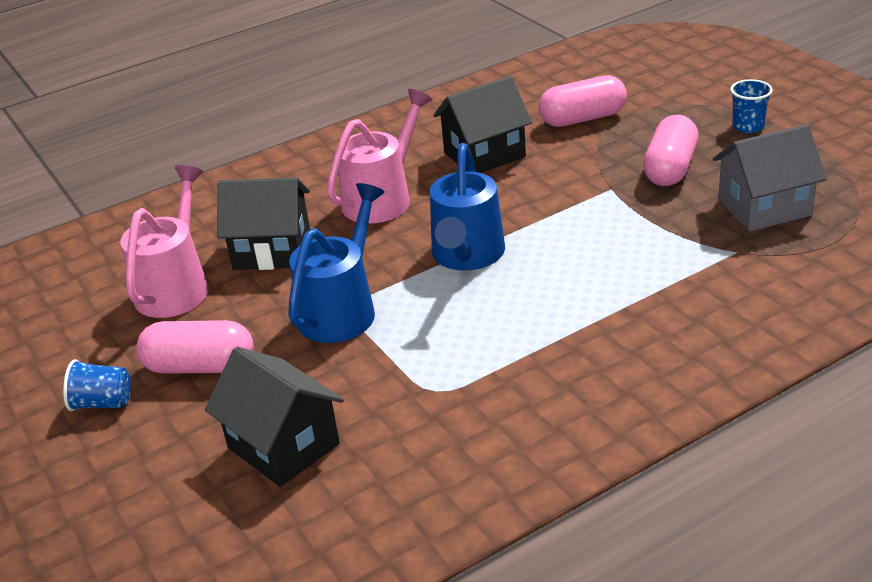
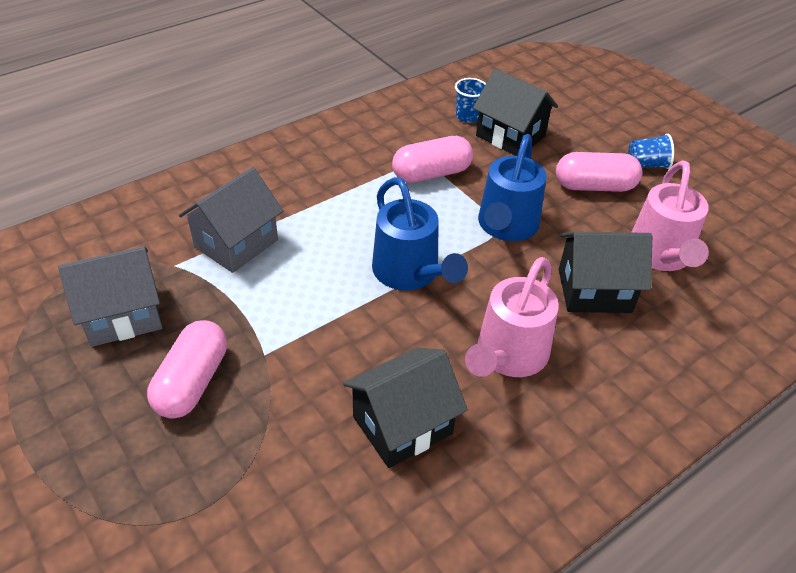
camera: 170 degrees right, 10 degrees up
blue watering can [430,143,505,271] -> blue watering can turned 150 degrees clockwise [372,177,468,291]
pink capsule [539,75,627,127] -> pink capsule moved to [392,136,473,183]
blue cup [730,79,773,133] -> blue cup moved to [455,78,486,123]
none -> grey house [179,167,283,273]

